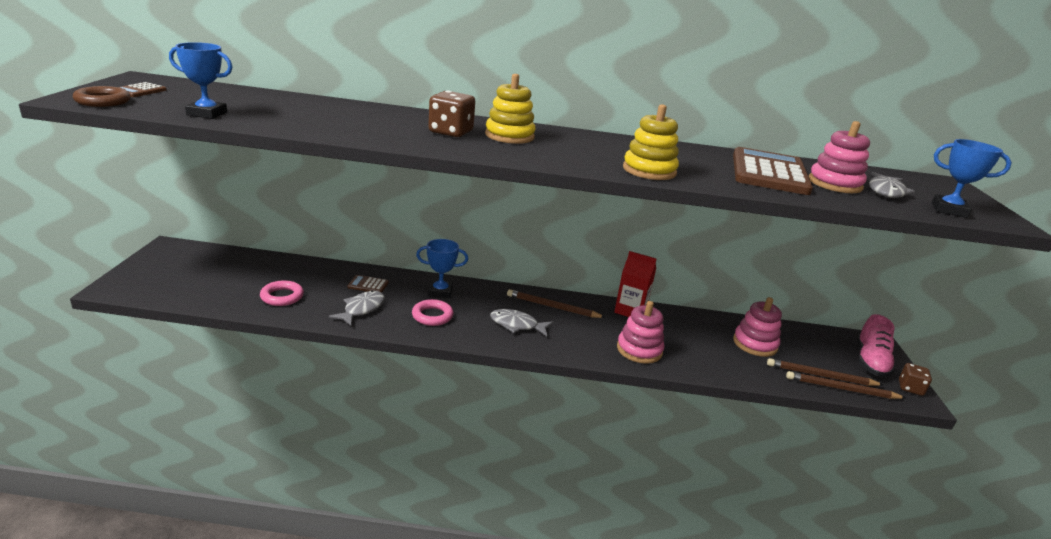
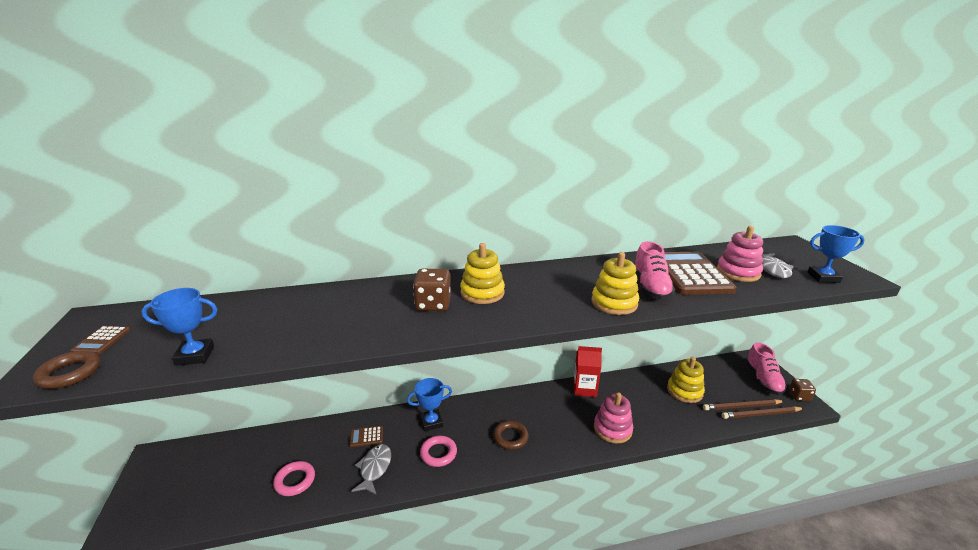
camera: 15 degrees left, 0 degrees up
grey fish [490,309,554,337] -> brown ring [493,421,529,450]
brown pencil [507,289,606,318] -> none
pink stacking toy [733,297,782,357] -> yellow stacking toy [667,357,705,403]
none -> pink shoe [634,241,675,300]

